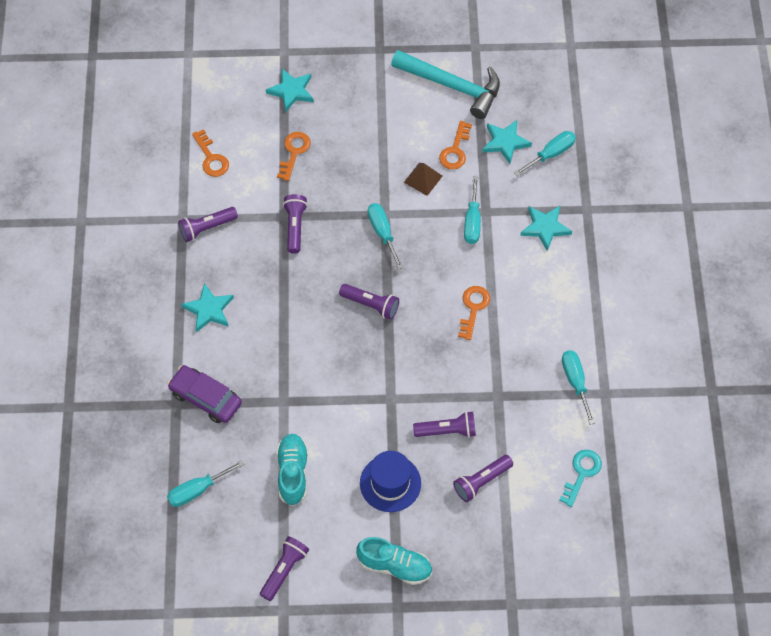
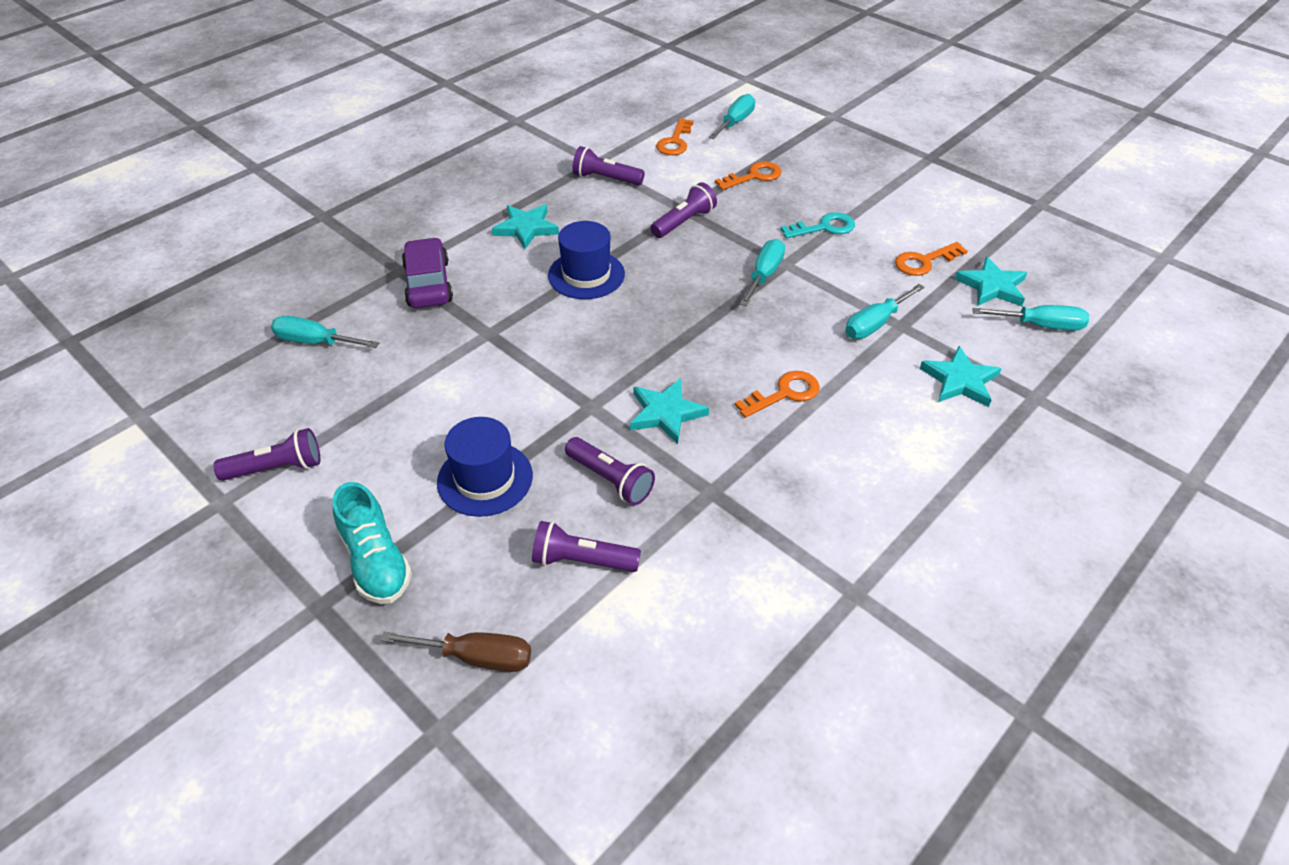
camera: 45 degrees right, 15 degrees down
turquoise star [266,69,314,112] -> turquoise star moved to [630,378,709,444]
turquoise shoe [276,434,308,506] -> none
purple flashlight [339,284,399,320] -> none
turquoise hammer [391,50,500,119] -> none
brown pyramid [404,163,442,196] -> none
turquoise key [559,450,602,507] -> turquoise key moved to [780,212,855,239]
turquoise screwdriver [562,350,595,425] -> turquoise screwdriver moved to [709,94,755,139]
none -> brown screwdriver [380,632,531,672]
none -> blue hat [548,221,625,299]

